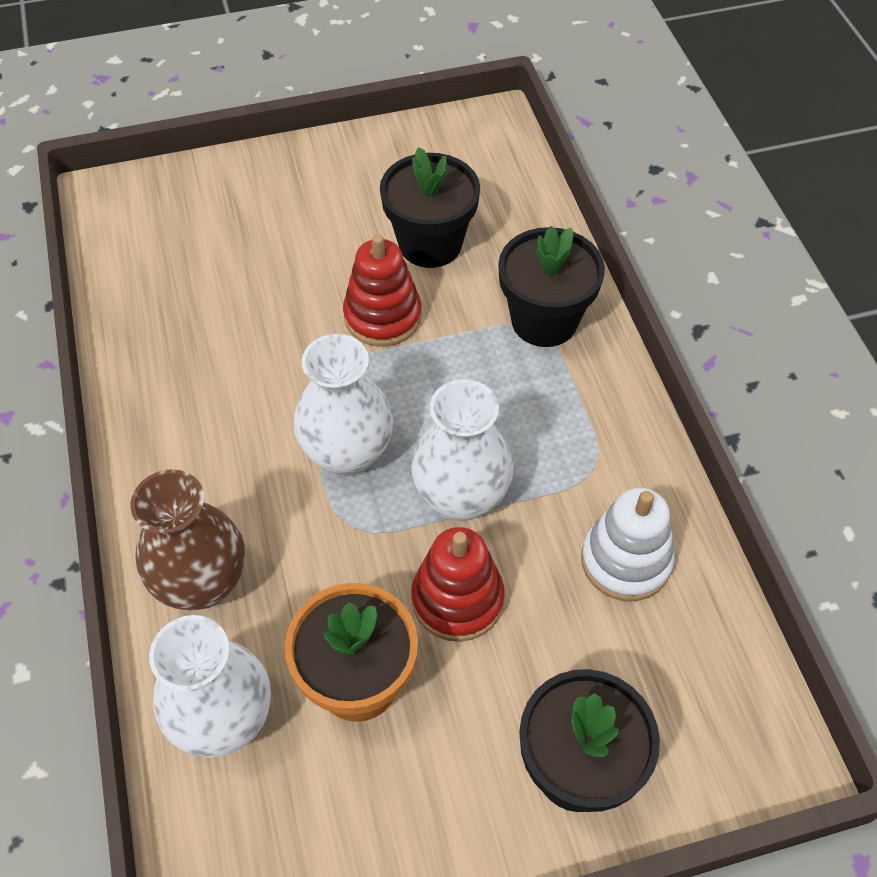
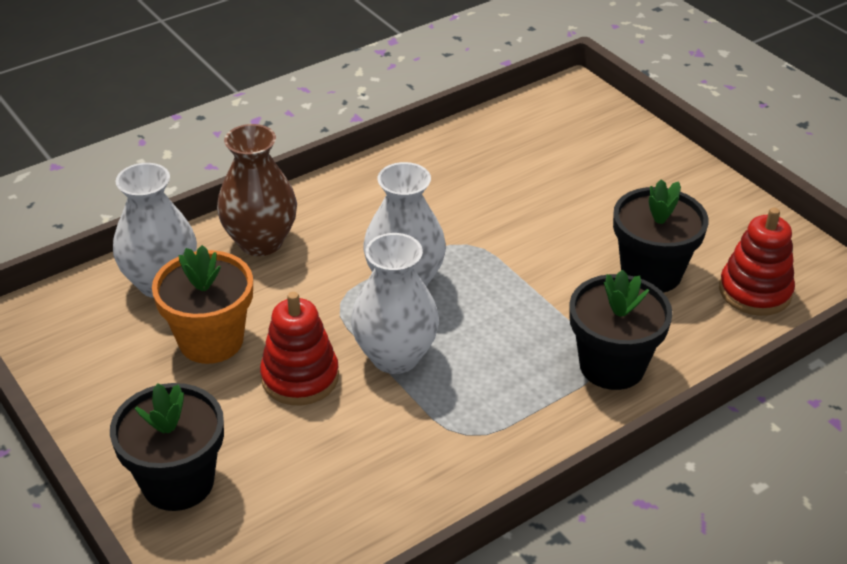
camera: 70 degrees right, 15 degrees down
red stacking toy [343,234,422,347] -> red stacking toy moved to [719,208,795,316]
white stacking toy [581,487,674,601] -> none

